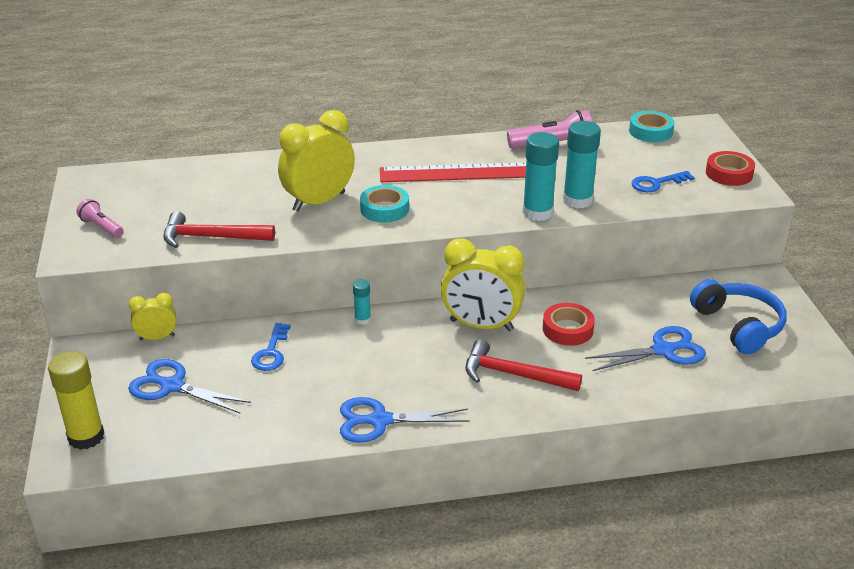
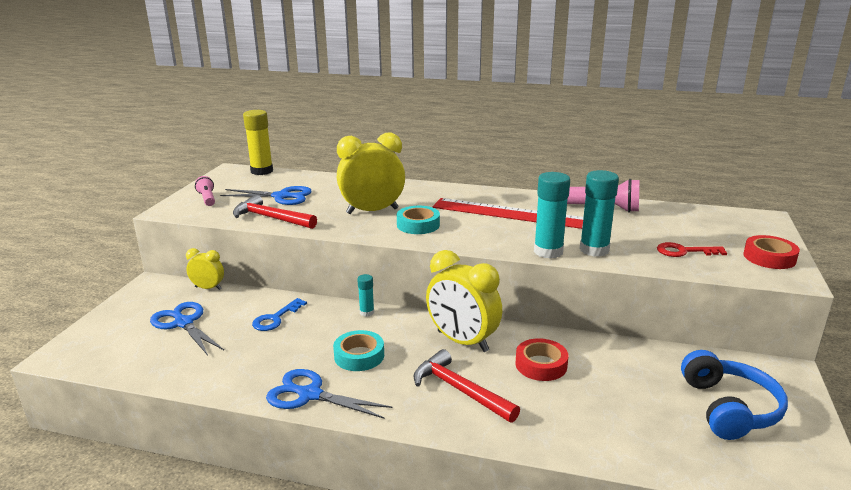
camera: 25 degrees right, 10 degrees down
yellow glue stick [48,351,105,450] -> yellow glue stick moved to [243,110,273,175]
blue scissors [585,326,706,371] -> blue scissors moved to [220,186,312,205]
turquoise tape [629,111,674,142] -> turquoise tape moved to [333,330,384,371]
blue key [631,171,694,192] -> red key [657,242,727,257]

